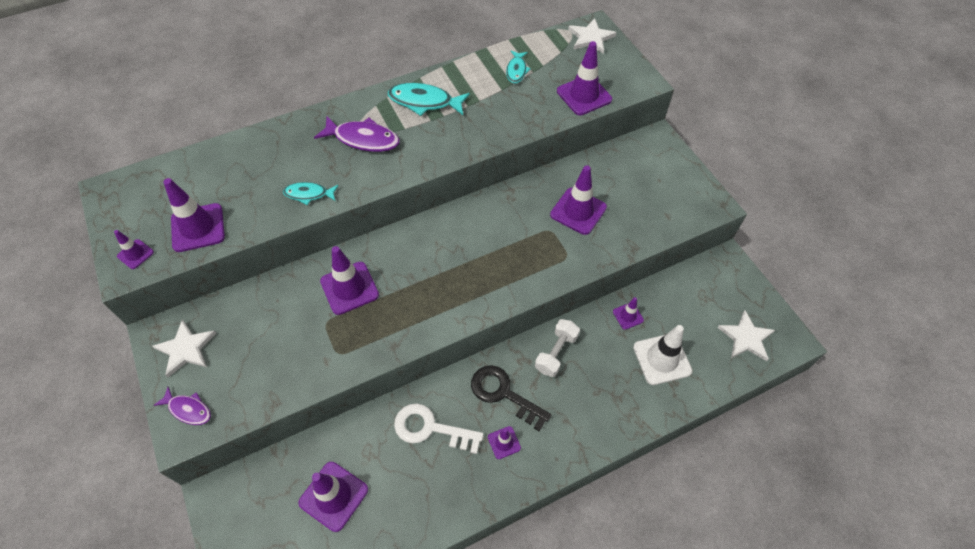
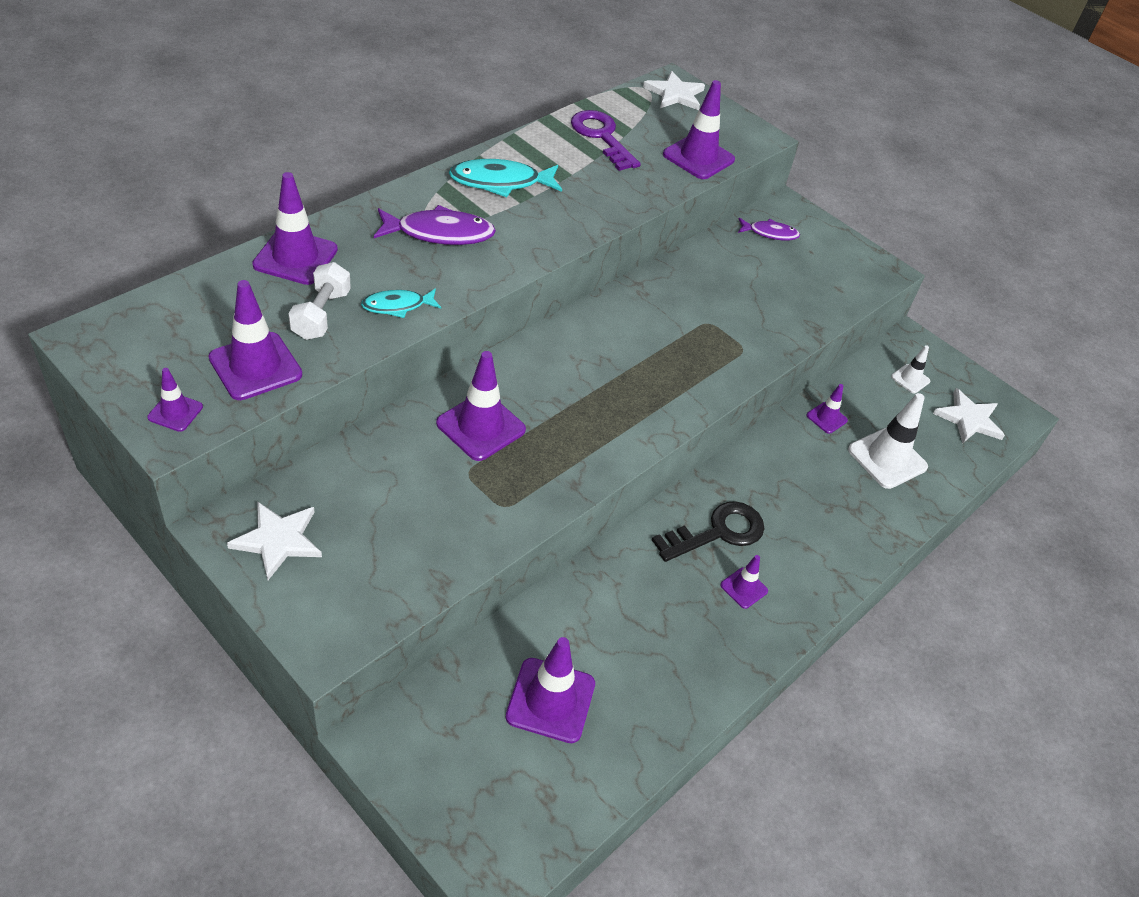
camera: 25 degrees left, 10 degrees down
purple fish [153,387,211,425] -> purple fish moved to [738,218,800,241]
white key [394,403,484,454] -> none
black key [471,365,551,431] -> black key turned 135 degrees clockwise [652,501,764,562]
turquoise fish [506,50,531,84] -> purple key [571,110,641,171]
white dumbbell [535,319,580,377] -> white dumbbell moved to [288,262,351,340]
purple traffic cone [550,165,607,235] -> purple traffic cone moved to [252,172,338,285]
none -> white traffic cone [891,345,930,393]

